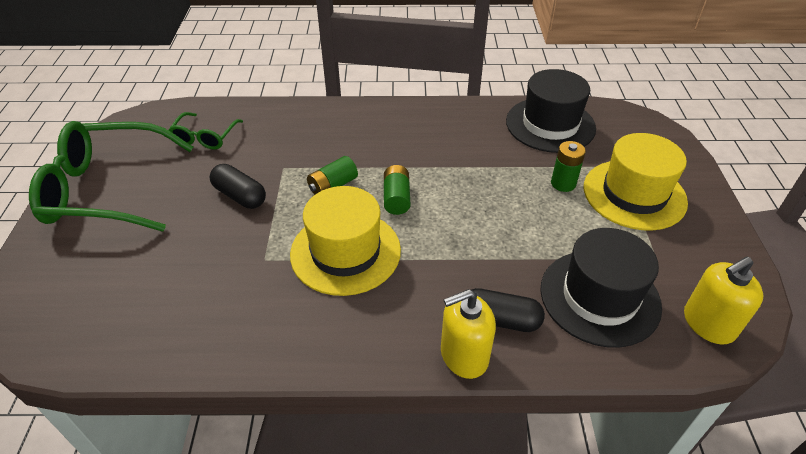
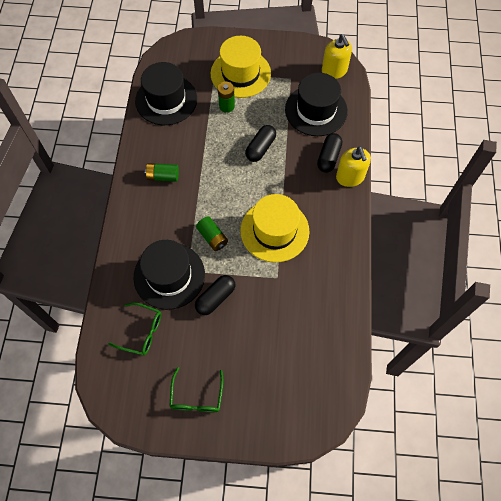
camera: 85 degrees left, 20 degrees up
green glasses [29,121,193,232] -> green glasses [169,367,223,412], size x0.49
green battery [384,165,410,215] -> green battery moved to [145,163,179,182]
none -> black hat [133,240,205,310]
none -> black capsule [245,125,276,162]

